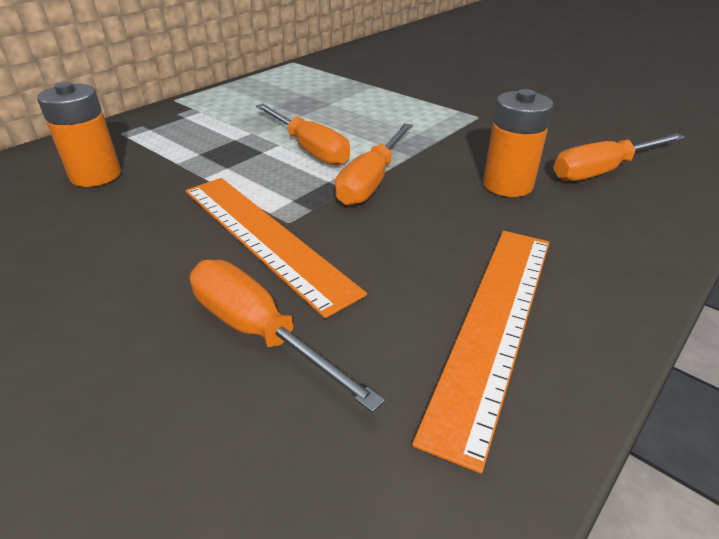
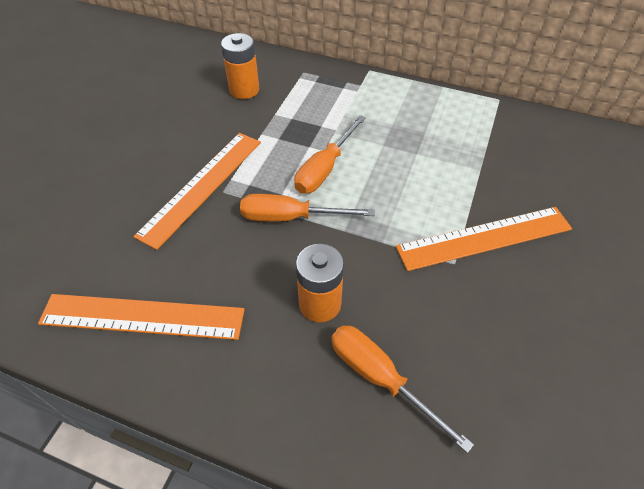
camera: 70 degrees right, 15 degrees up
orange screwdriver [190,260,385,413] -> none
none -> orange ruler [396,207,572,271]

